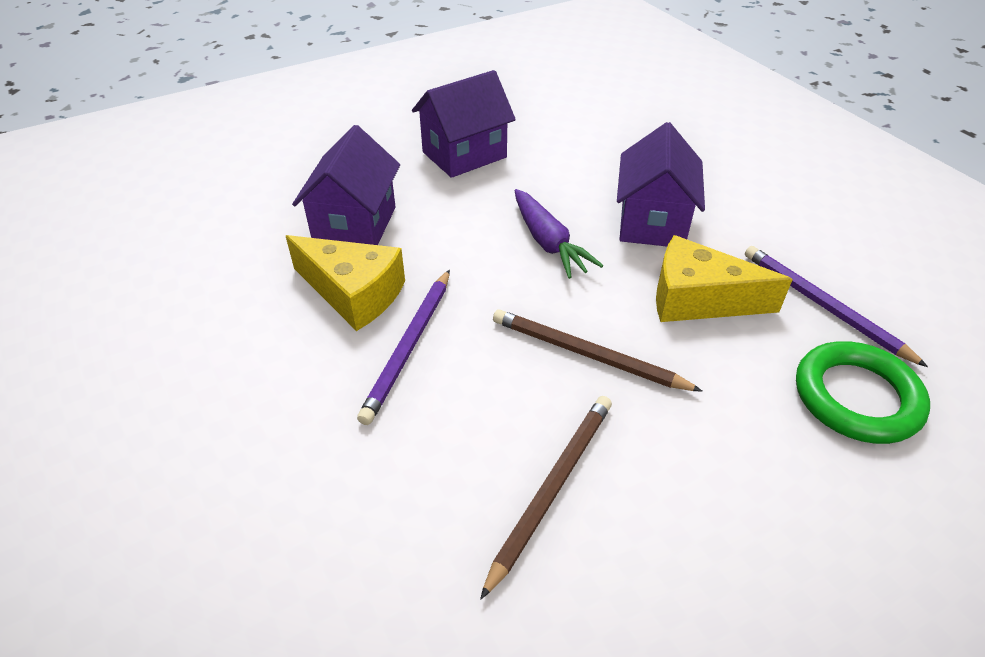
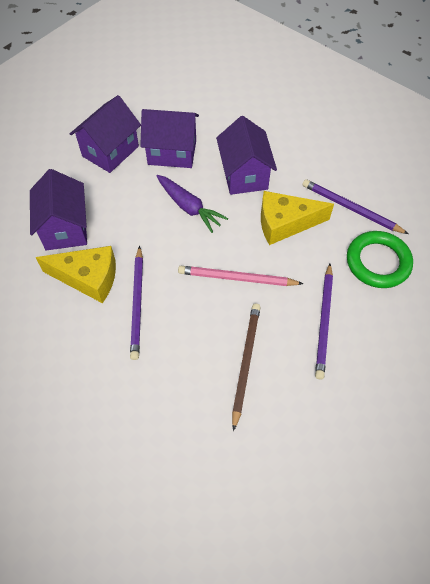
camera: 20 degrees left, 15 degrees up
brown pencil [493,309,703,392] -> pink pencil [178,266,303,286]
none -> purple house [140,109,199,168]
none -> purple pencil [315,263,333,380]

